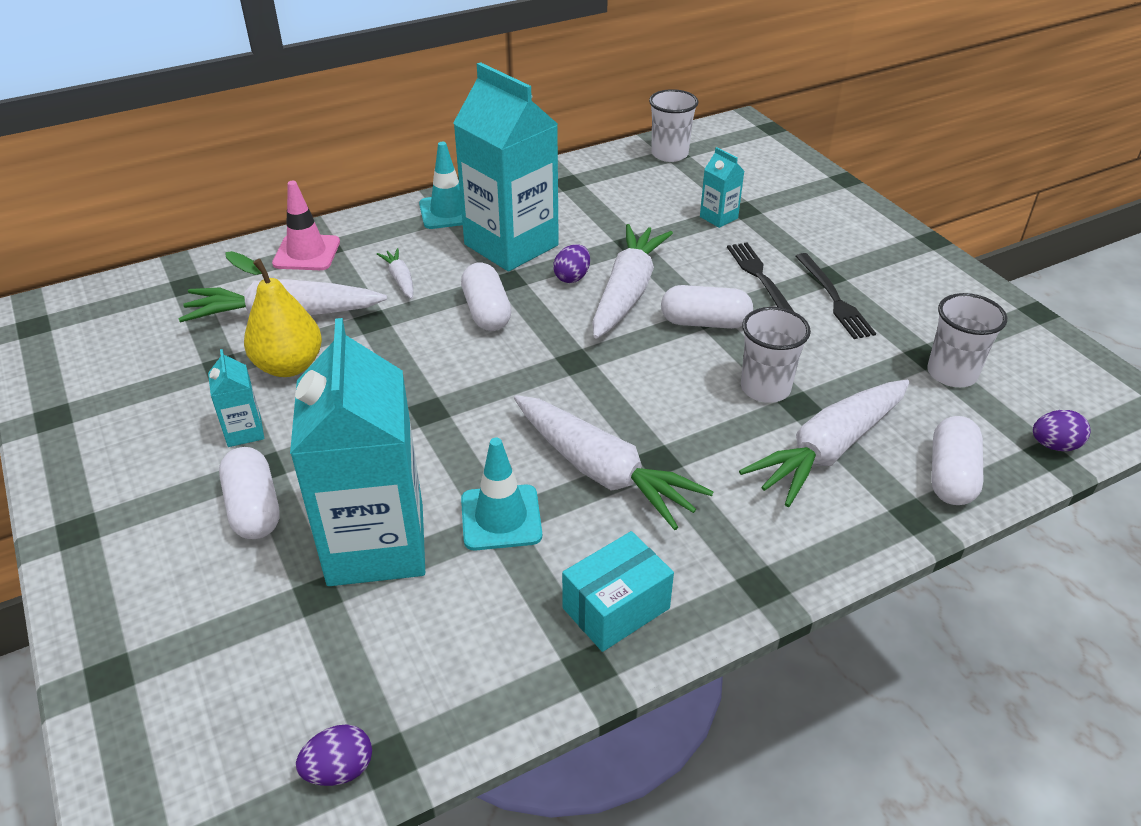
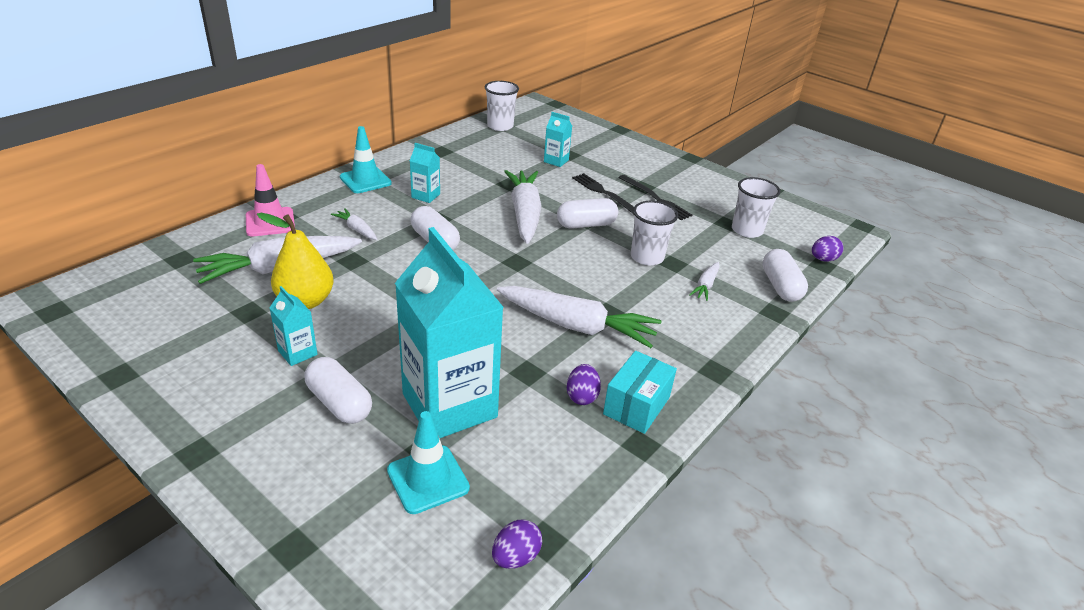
camera: 25 degrees left, 5 degrees down
turquoise carton [453,62,559,271] -> turquoise carton [410,143,440,203], size x0.42
turquoise traffic cone [461,438,542,550] -> turquoise traffic cone moved to [387,411,470,514]
purple egg [553,244,590,283] -> purple egg moved to [567,364,601,405]
white carrot [739,380,910,507] -> white carrot [689,262,720,301], size x0.46

